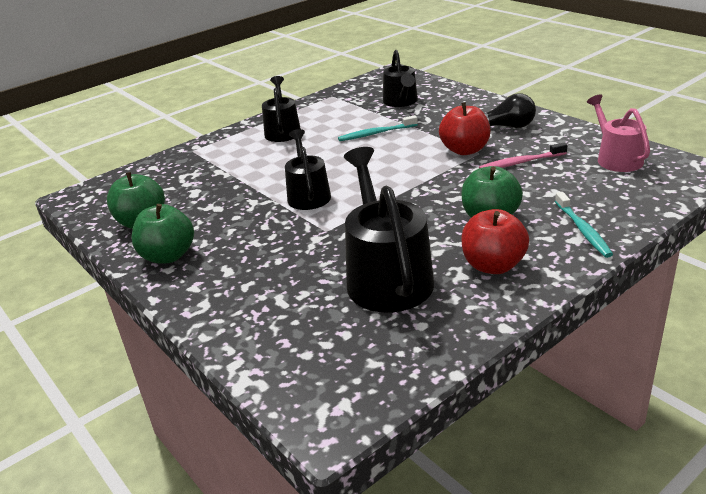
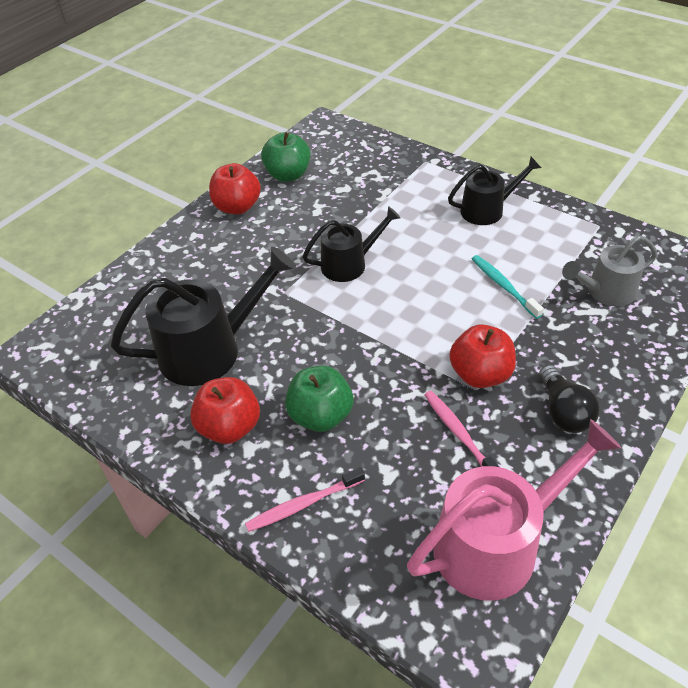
camera: 75 degrees right, 15 degrees up
green apple [132,204,194,263] -> red apple [209,163,261,214]
black watering can [383,50,418,107] -> grey watering can [562,235,657,306]
turquoise toothbrush [555,192,613,258] -> pink toothbrush [245,467,365,532]
pink watering can [587,94,650,172] -> pink watering can [407,419,621,601], size x1.62

